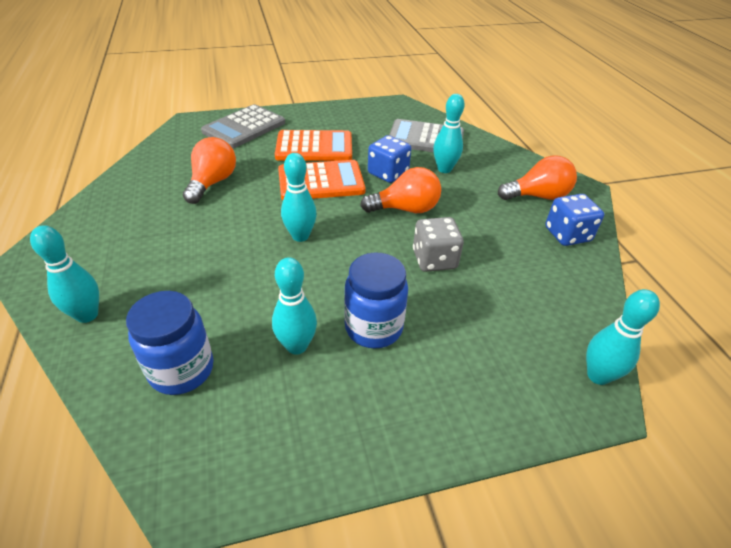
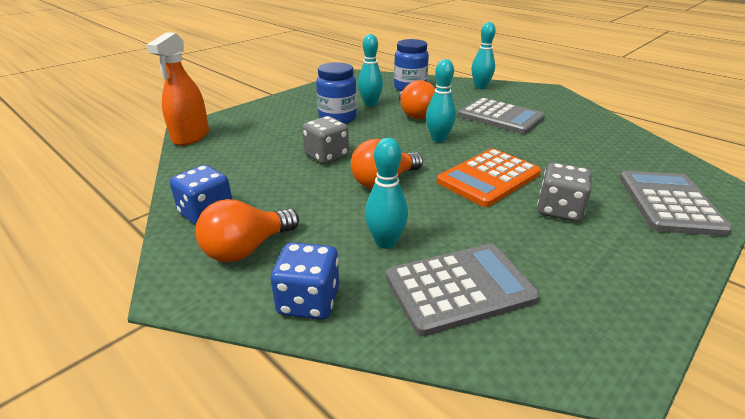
camera: 150 degrees right, 10 degrees down
orange light bulb [183,137,236,204] -> orange light bulb moved to [399,80,435,119]
orange calculator [275,130,352,161] -> grey dice [537,163,592,222]
blue dice [368,135,411,183] -> blue dice moved to [270,242,339,320]
turquoise bowling pin [586,289,660,385] -> orange spray bottle [146,32,209,146]
none -> grey calculator [458,98,545,134]

